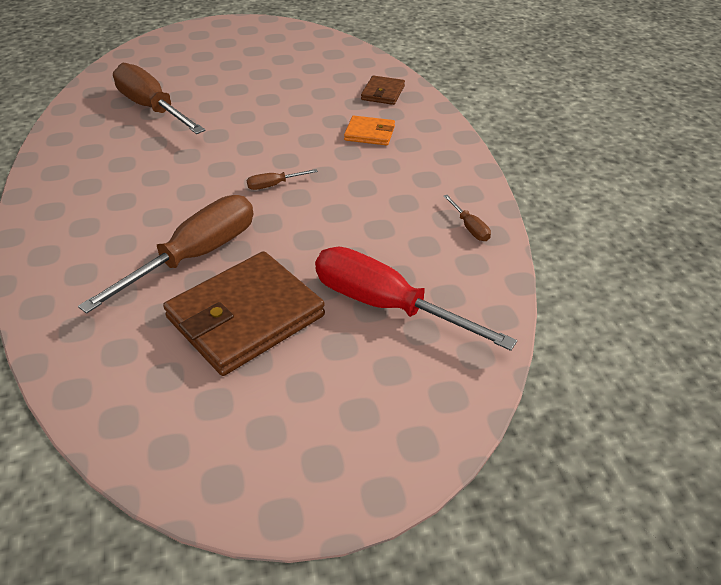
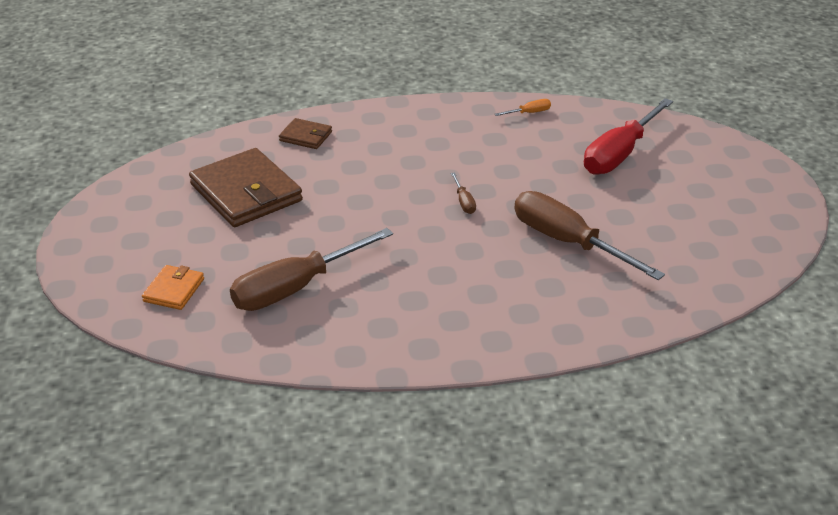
camera: 85 degrees left, 5 degrees down
brown wallet [163,251,325,376] -> brown wallet moved to [189,148,303,227]
orange wallet [344,116,395,145] -> orange wallet moved to [142,265,204,310]
brown screwdriver [443,195,491,241] -> orange screwdriver [495,99,551,116]

